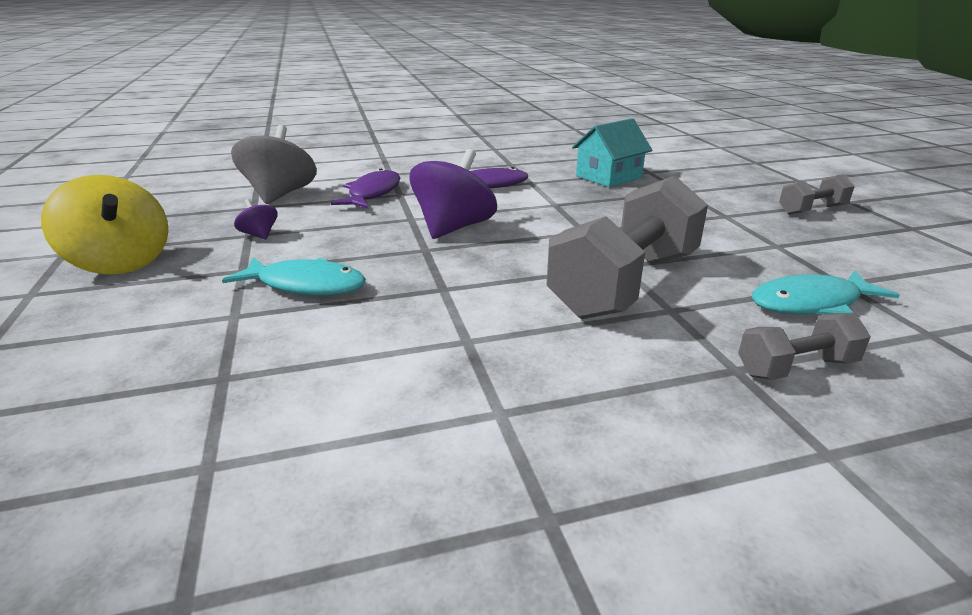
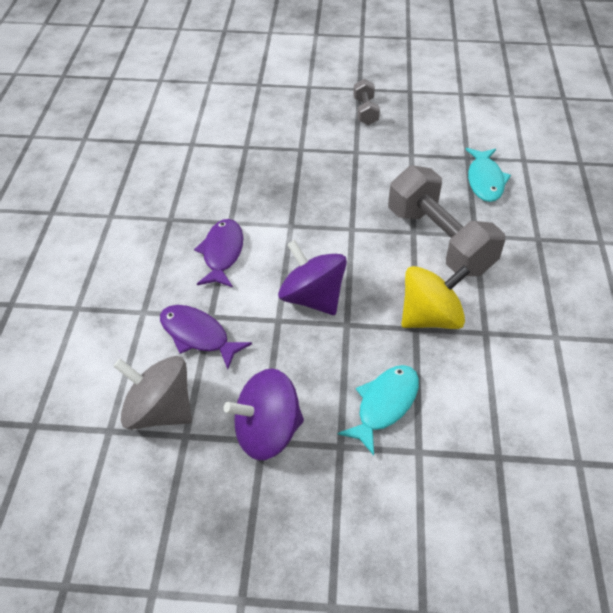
camera: 70 degrees left, 20 degrees up
yellow spinning top [41,175,168,274] -> yellow spinning top moved to [401,265,470,329]
purple spinning top [234,199,277,240] -> purple spinning top [224,369,304,460], size x2.19
turquoise house [572,118,652,187] -> none
grey dumbbell [738,313,871,380] -> none

